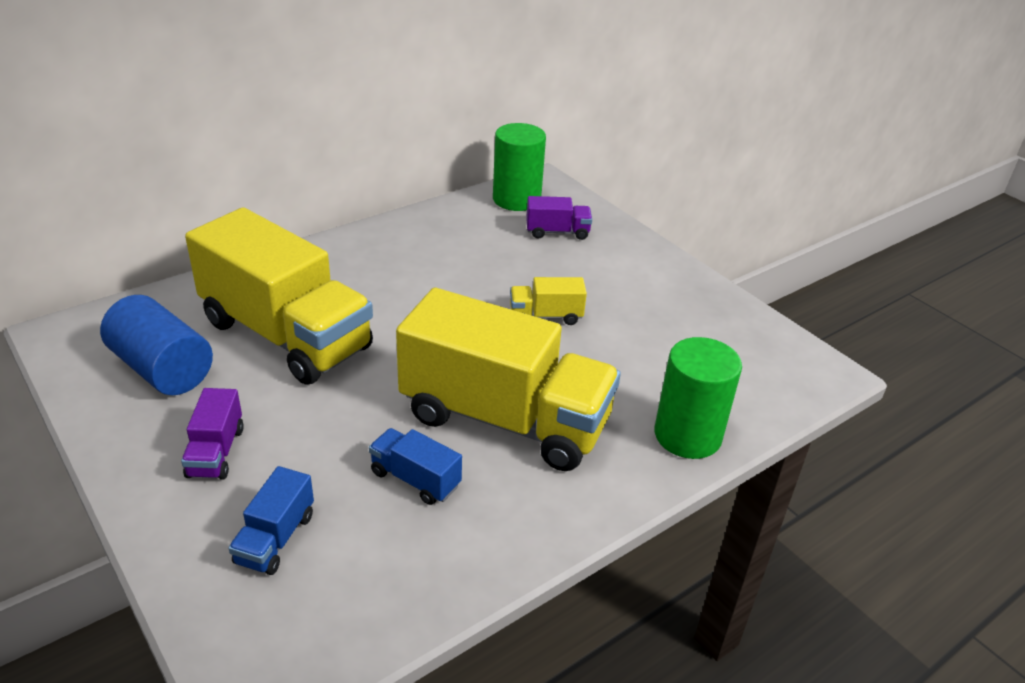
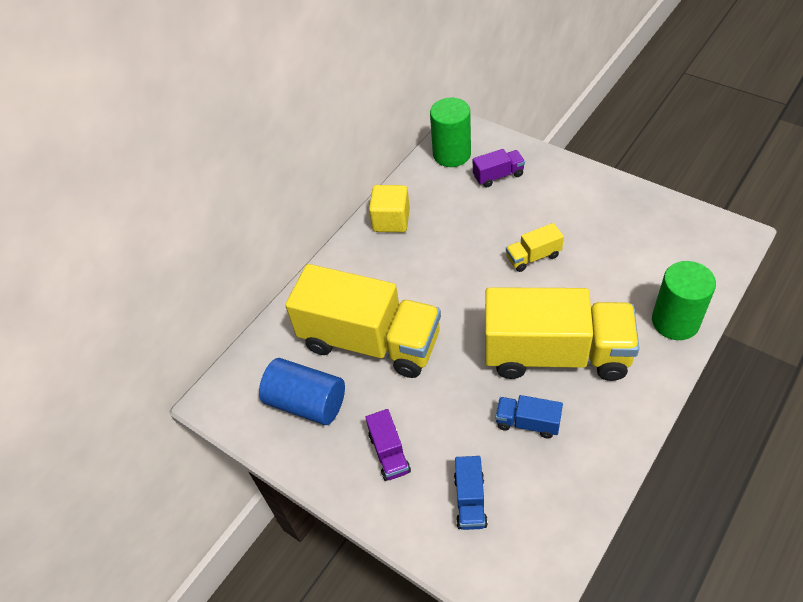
camera: 10 degrees left, 15 degrees up
none -> yellow cube [369,185,410,232]

